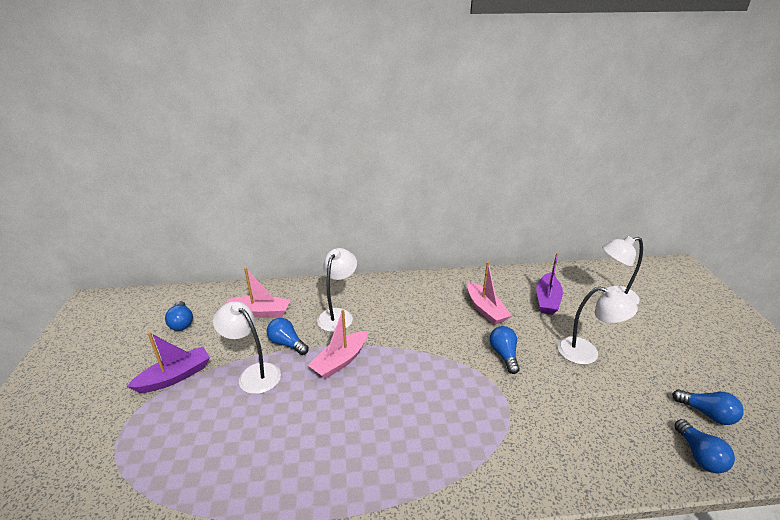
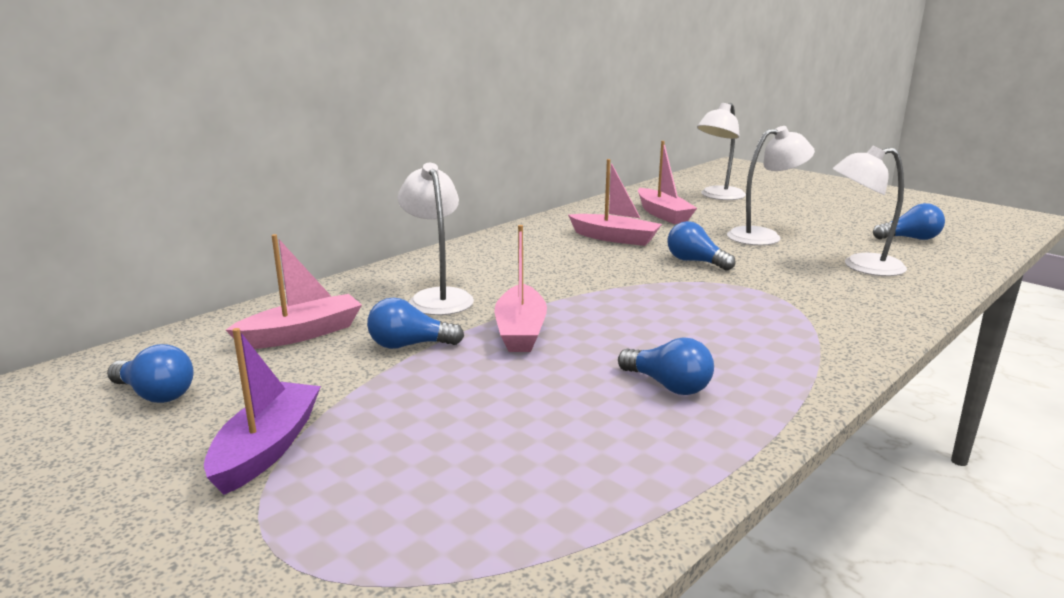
camera: 40 degrees left, 10 degrees down
white lamp [213,301,281,394] -> white lamp moved to [832,145,907,276]
purple boat [536,253,563,315] -> pink boat [638,141,697,224]
blue light bulb [674,419,735,473] -> blue light bulb moved to [618,338,714,395]

